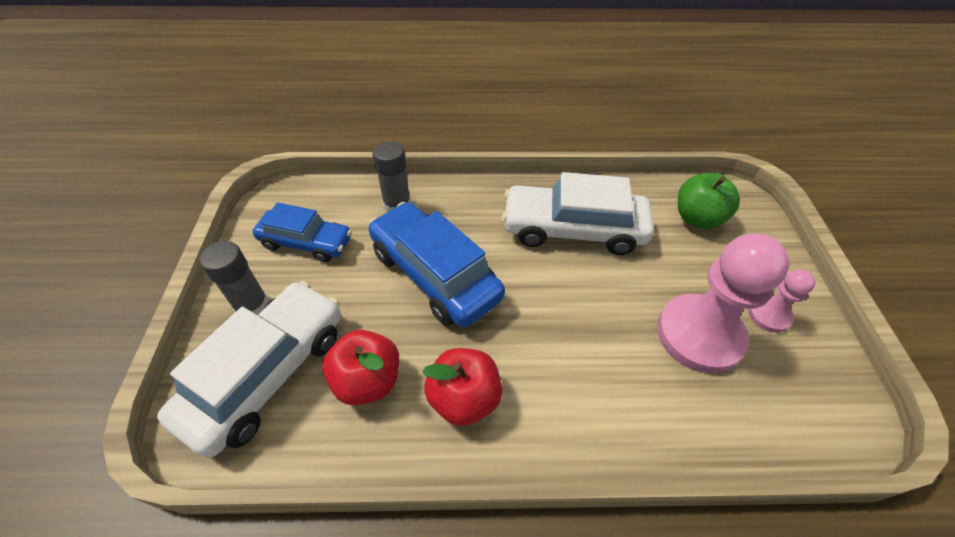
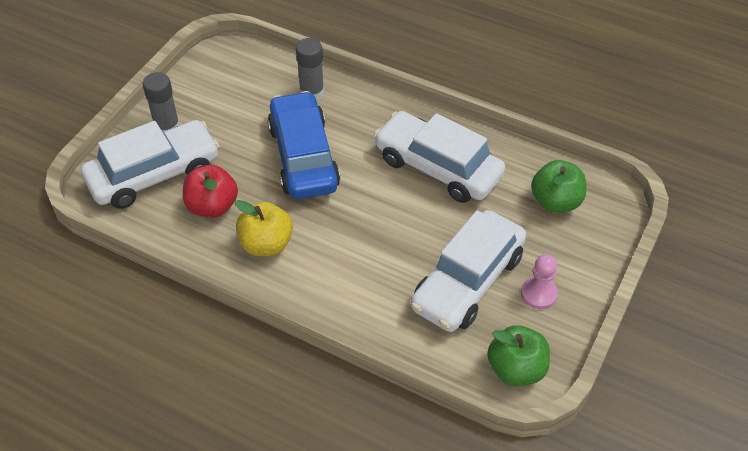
camera: 30 degrees right, 0 degrees up
blue car [253,202,352,262] -> none
red apple [422,348,502,426] -> yellow apple [234,200,293,256]
pink pawn [657,233,790,373] -> white car [411,210,526,332]
none -> green apple [487,325,550,386]

